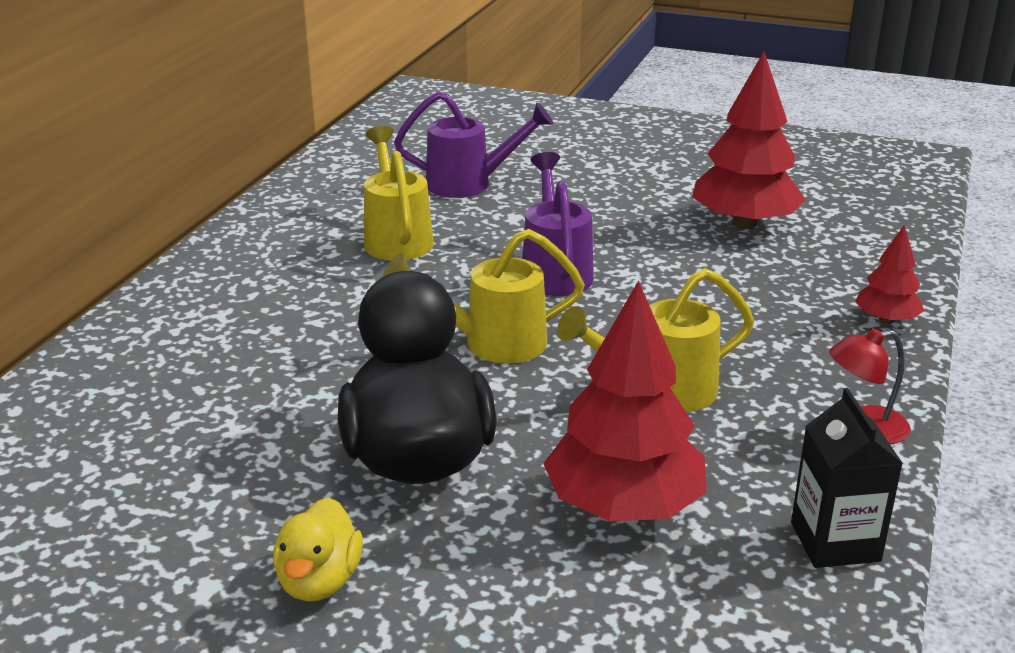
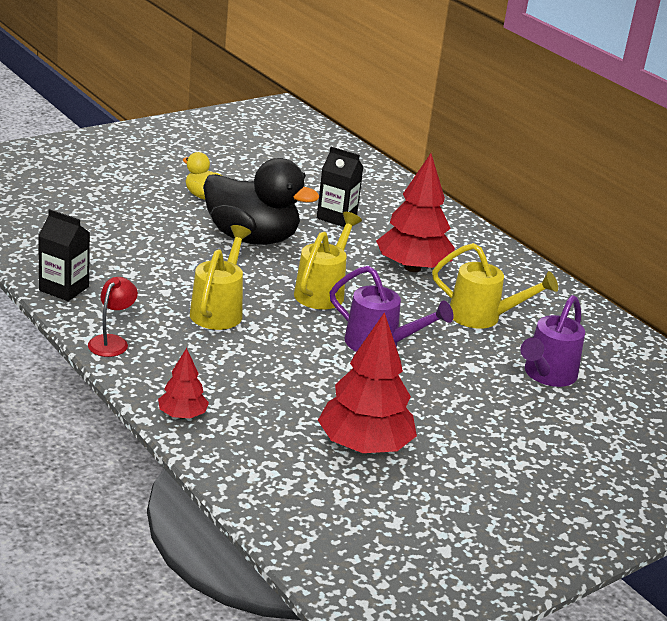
camera: 120 degrees right, 0 degrees up
red tree [543,280,707,521] -> red tree moved to [376,153,455,272]
none -> black carton [317,147,363,227]

